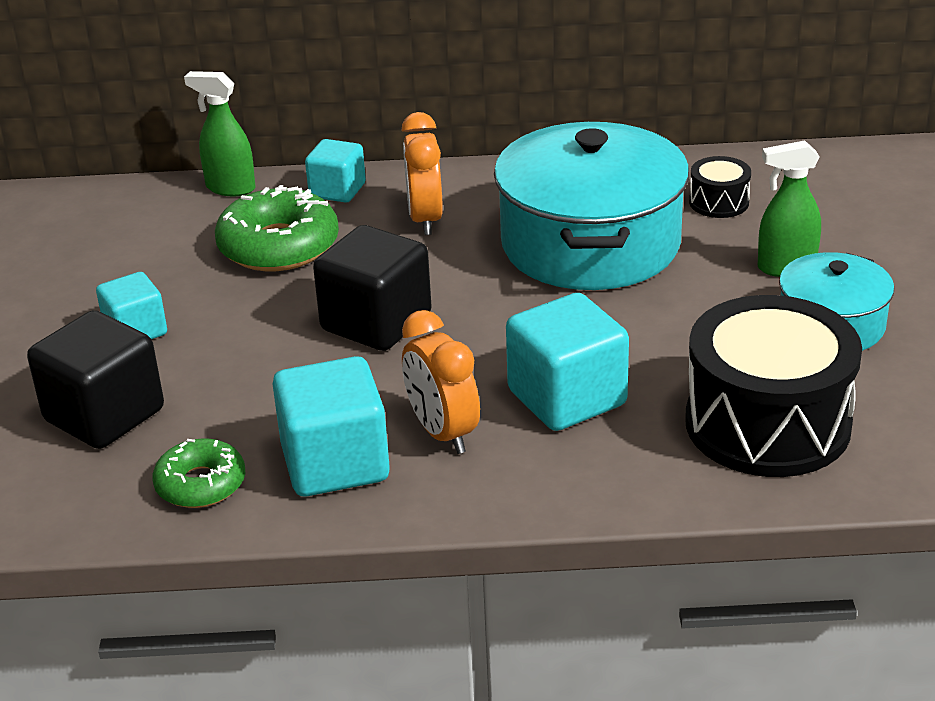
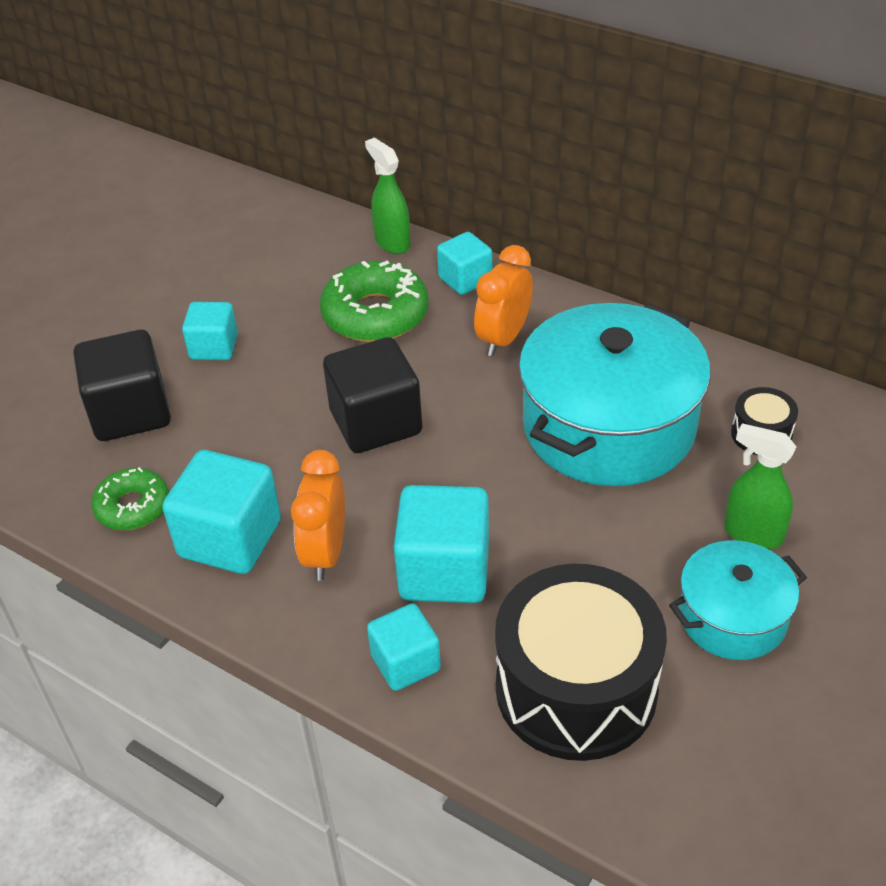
camera: 35 degrees right, 10 degrees up
none -> turquoise cube [367,603,441,691]

